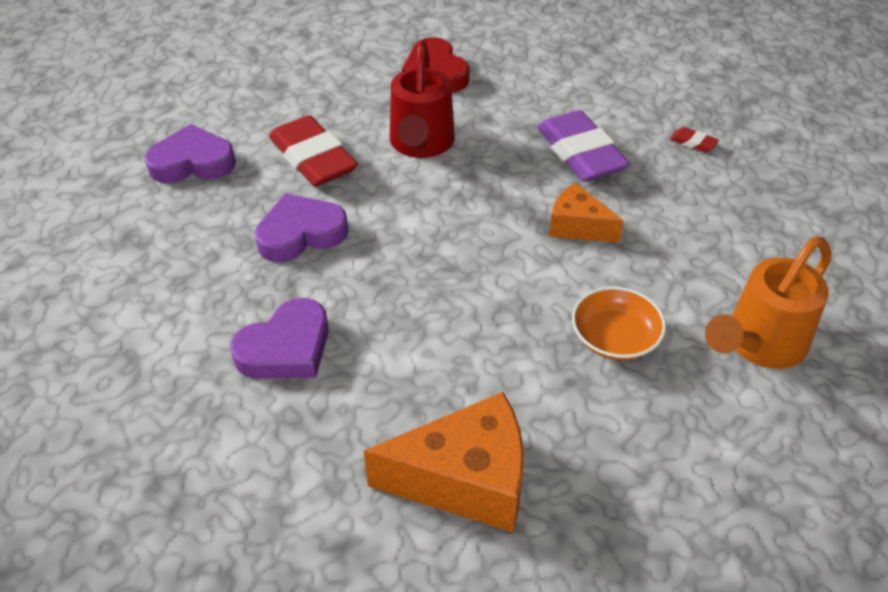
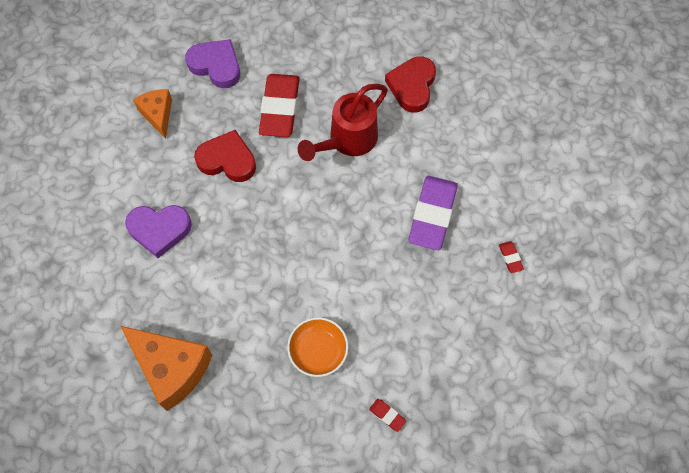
camera: 40 degrees right, 20 degrees up
purple heart [255,193,348,262] -> red heart [194,130,256,182]
orange cheese [549,183,624,243] -> orange cheese moved to [133,89,172,139]
orange watering can [705,237,831,369] -> red eraser [369,399,406,432]

